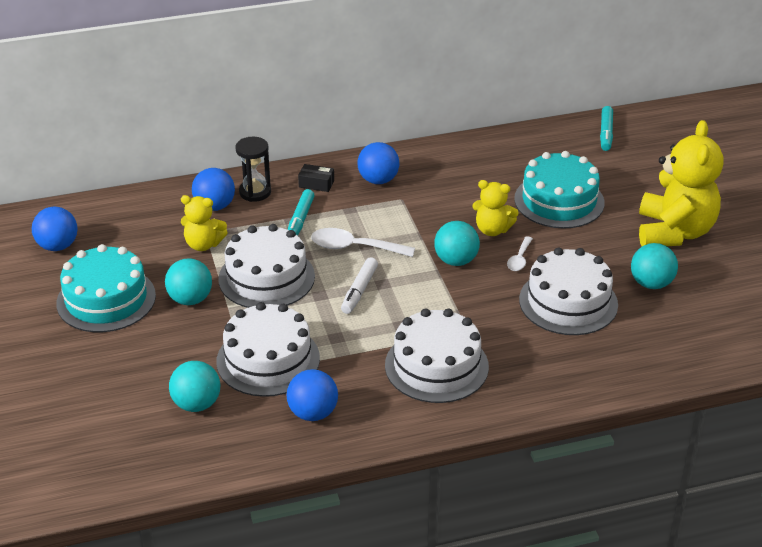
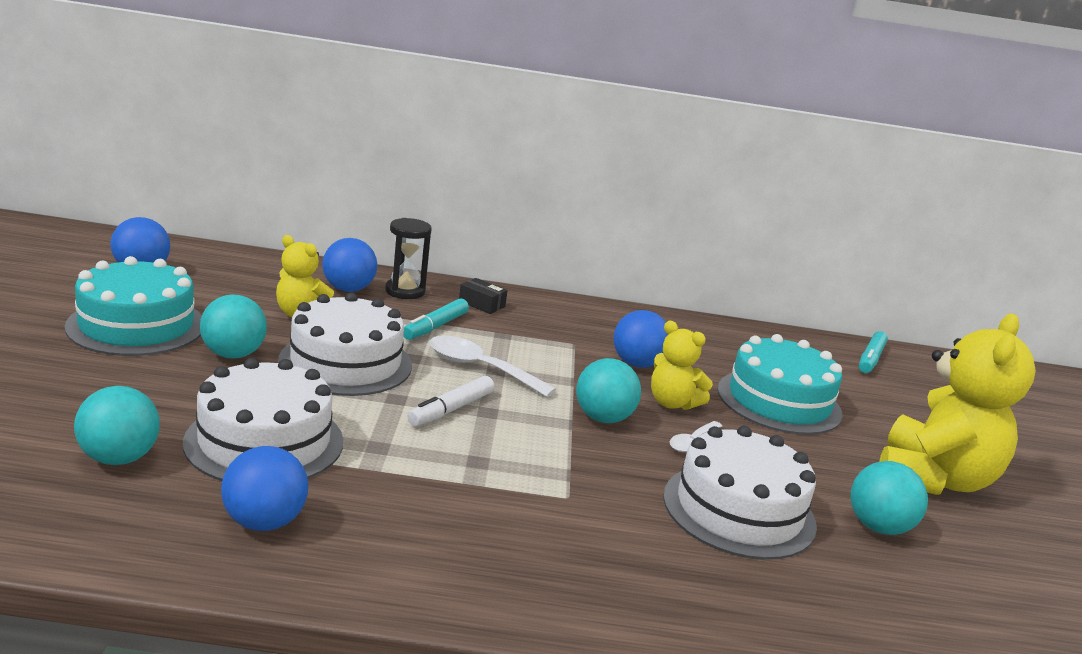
camera: 15 degrees right, 15 degrees down
blue ball [357,142,399,184] -> blue ball moved to [614,310,668,368]
white cake [385,308,489,403] -> none

